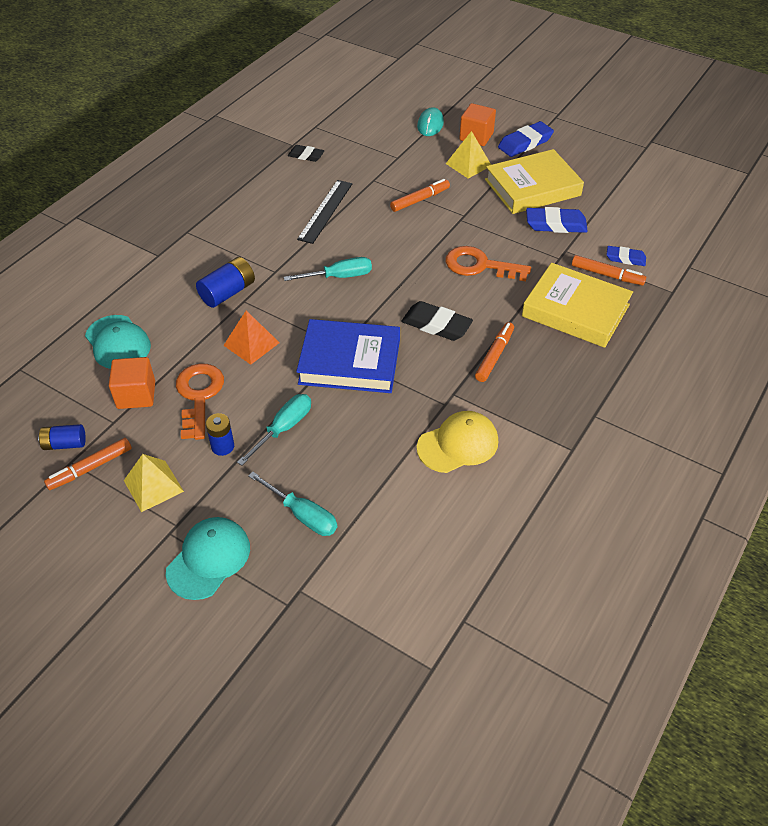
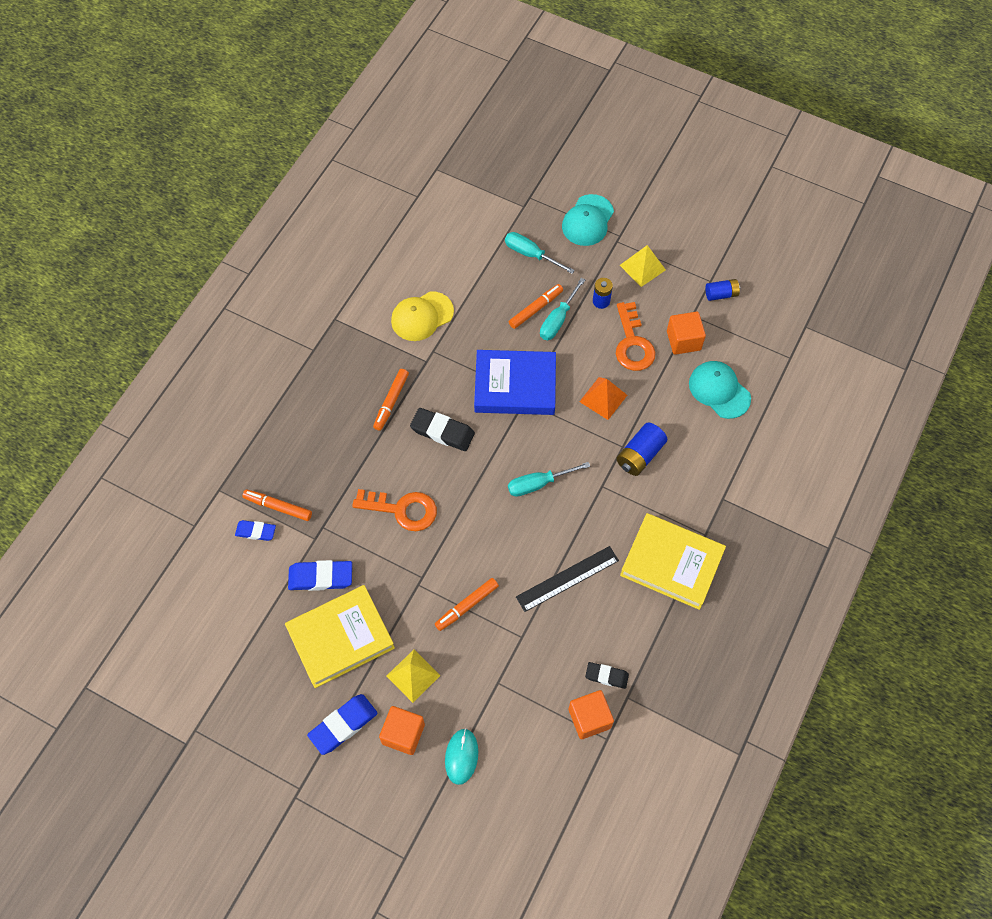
camera: 175 degrees right, 15 degrees up
orange marker [44,438,132,490] -> orange marker moved to [509,284,563,329]
black ruler [297,180,352,244] -> black ruler turned 45 degrees clockwise [516,546,619,612]
yellow book [522,263,633,348] -> yellow book moved to [620,513,726,610]
none -> orange cube [568,690,614,739]

